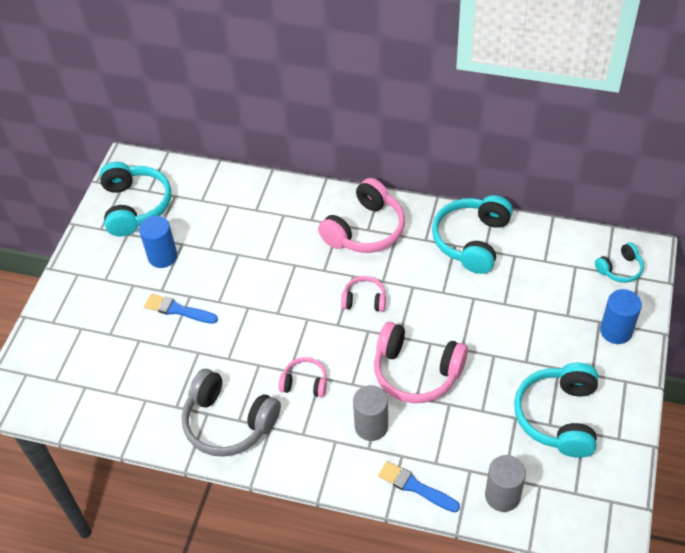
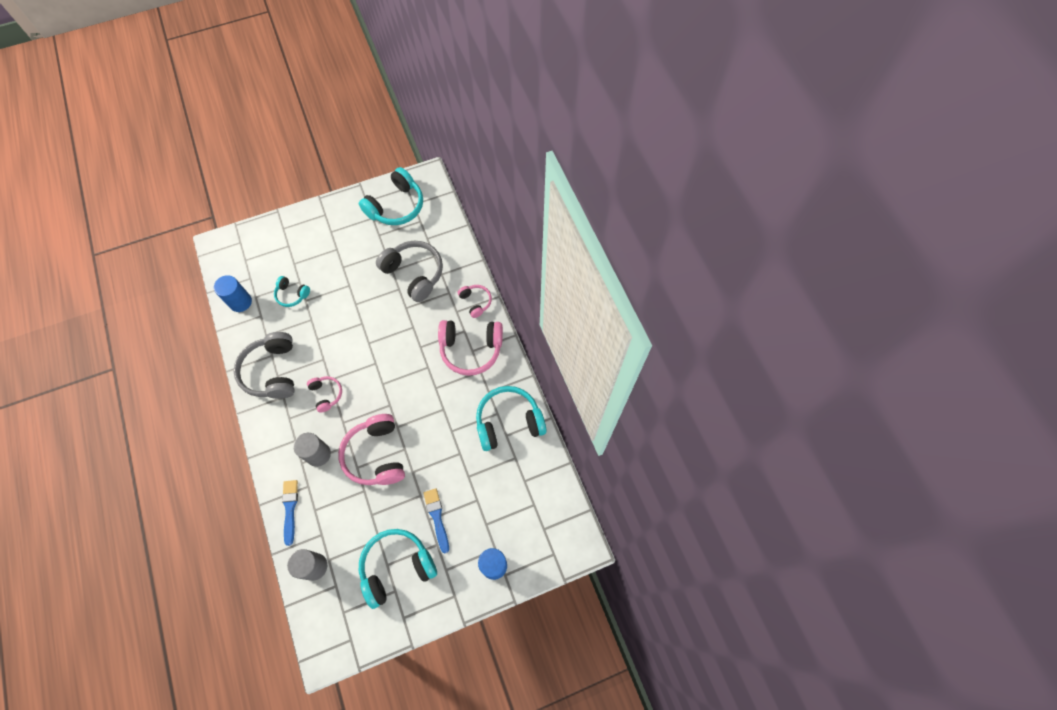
camera: 50 degrees right, 15 degrees up
blue cylinder [139,216,177,268] -> blue cylinder moved to [214,275,252,312]
blue brush [144,294,218,324] -> blue brush moved to [423,488,449,553]
pink headphones [341,276,386,312] -> pink headphones moved to [458,285,492,318]
turquoise headphones [595,242,644,283] -> turquoise headphones moved to [274,276,310,307]
none -> grey headphones [376,241,443,302]

